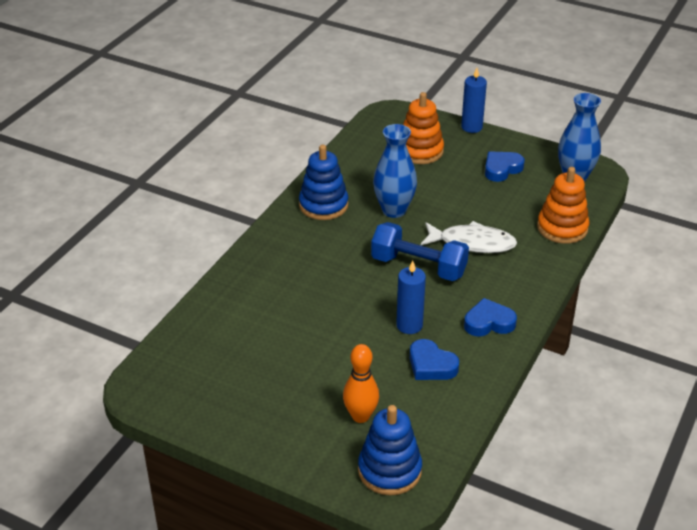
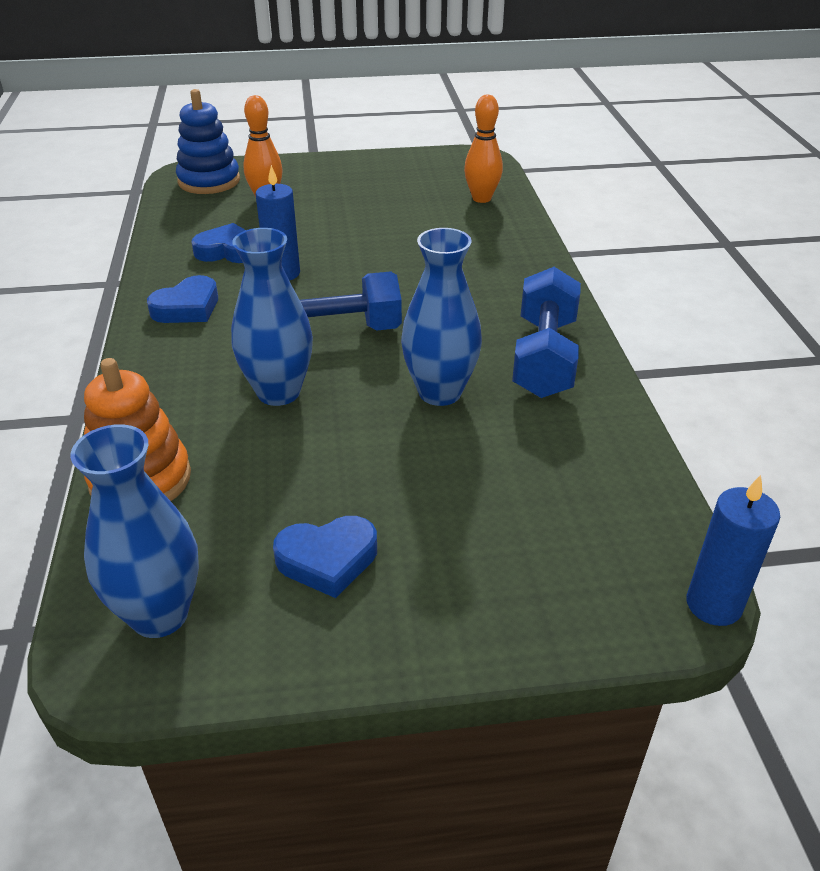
camera: 145 degrees right, 0 degrees up
blue stacking toy [299,145,348,220] -> blue dumbbell [512,267,581,398]
orange stacking toy [403,92,444,164] -> none
white fish [421,221,517,253] -> blue vase [231,228,313,406]
blue candle [461,68,487,133] -> blue candle moved to [686,475,780,626]
blue heart [485,151,525,182] -> blue heart turned 60 degrees clockwise [273,516,377,598]
none -> orange bowling pin [464,95,503,203]

